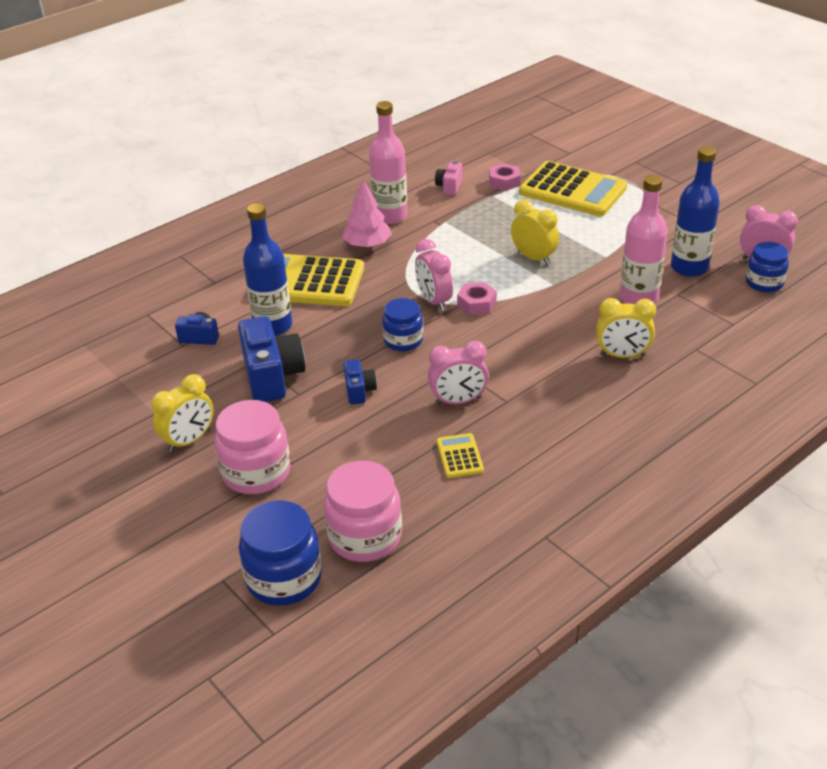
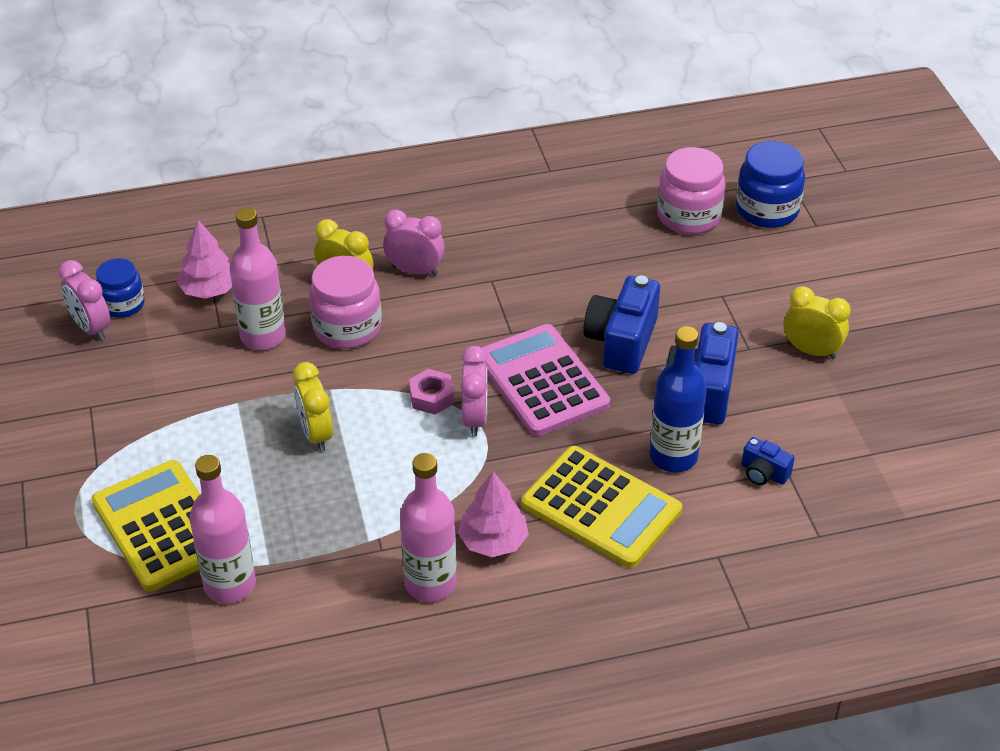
camera: 155 degrees left, 5 degrees up
yellow clock [151,374,214,452] -> yellow clock turned 45 degrees clockwise [783,286,851,359]
pink jar [215,400,291,494] -> pink jar moved to [309,256,382,349]
blue camera [343,359,377,404] -> blue camera [583,276,660,374], size x1.96
blue jar [382,298,423,351] -> pink calculator [481,324,610,436]
pink clock [428,341,489,405] -> pink clock moved to [383,210,445,276]
pink camera [435,161,462,195] -> none
yellow calculator [437,433,484,478] -> none
pink nut [489,163,520,191] -> pink bottle [189,455,256,604]
blue bottle [671,146,720,277] -> none
none -> pink tree [177,220,232,299]

